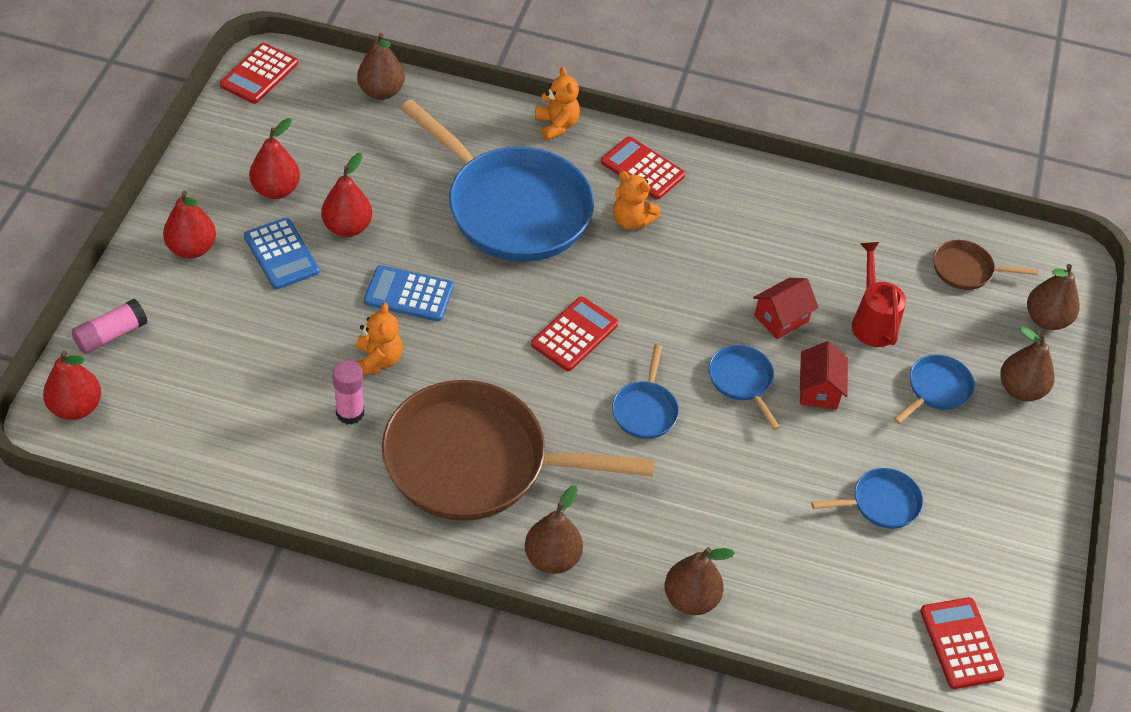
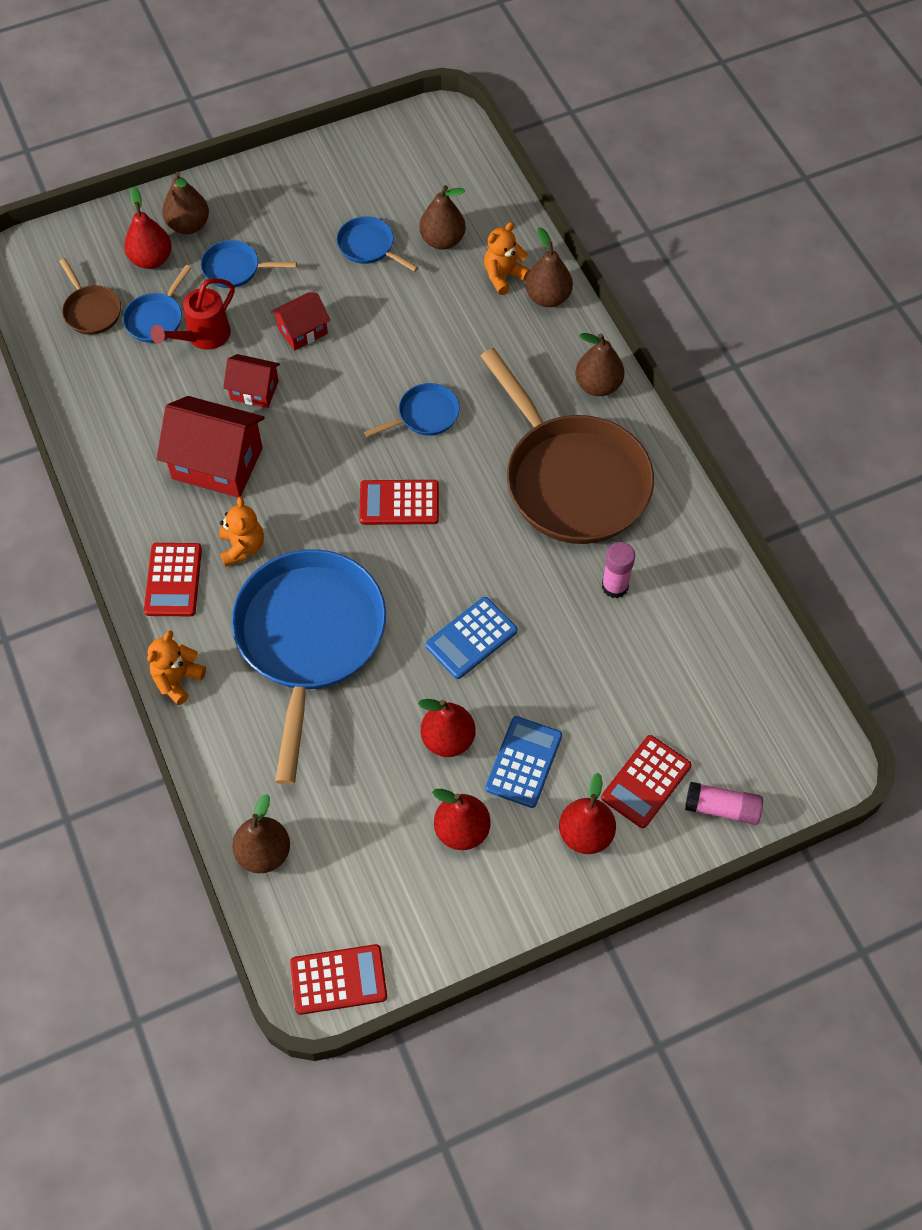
camera: 125 degrees left, 10 degrees up
red pear [43,351,101,420] -> red pear moved to [124,186,172,269]
orange teddy bear [355,302,403,375] -> orange teddy bear moved to [484,222,530,295]
blue calculator [364,265,454,322] -> blue calculator turned 75 degrees clockwise [425,597,518,679]
blue pan [709,345,780,430] -> blue pan moved to [123,265,192,343]
red calculator [920,597,1004,689] -> red calculator moved to [601,735,692,828]
brown pear [1027,264,1079,330] -> brown pear moved to [419,185,465,250]
none -> red house [157,396,265,497]

